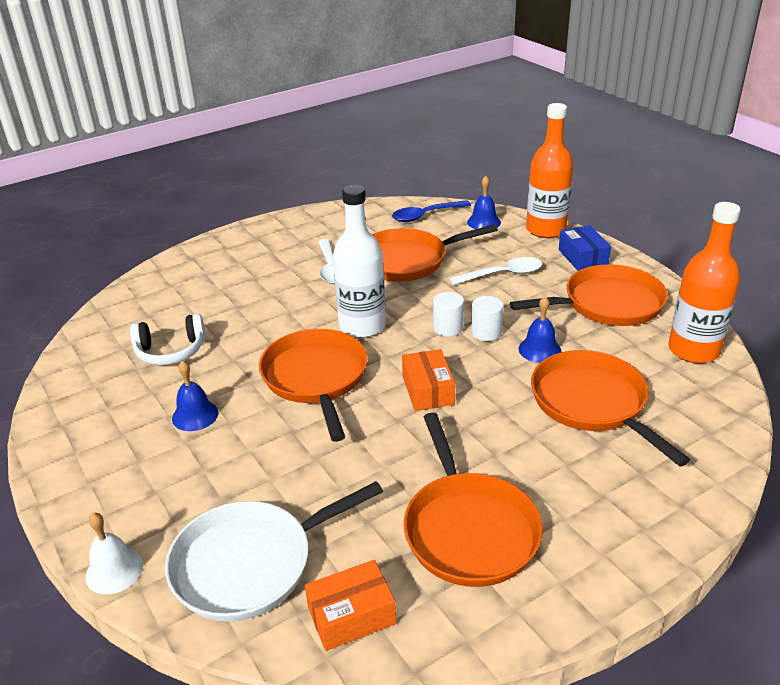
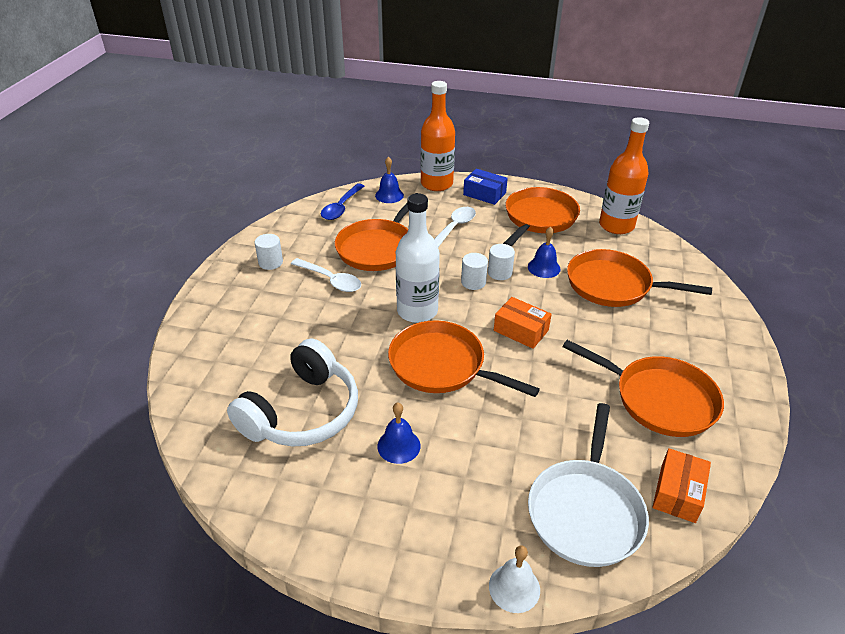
camera: 45 degrees left, 5 degrees up
white headphones [130,314,206,365] -> white headphones [227,338,358,446], size x1.63
none -> white cylinder [255,234,283,270]

